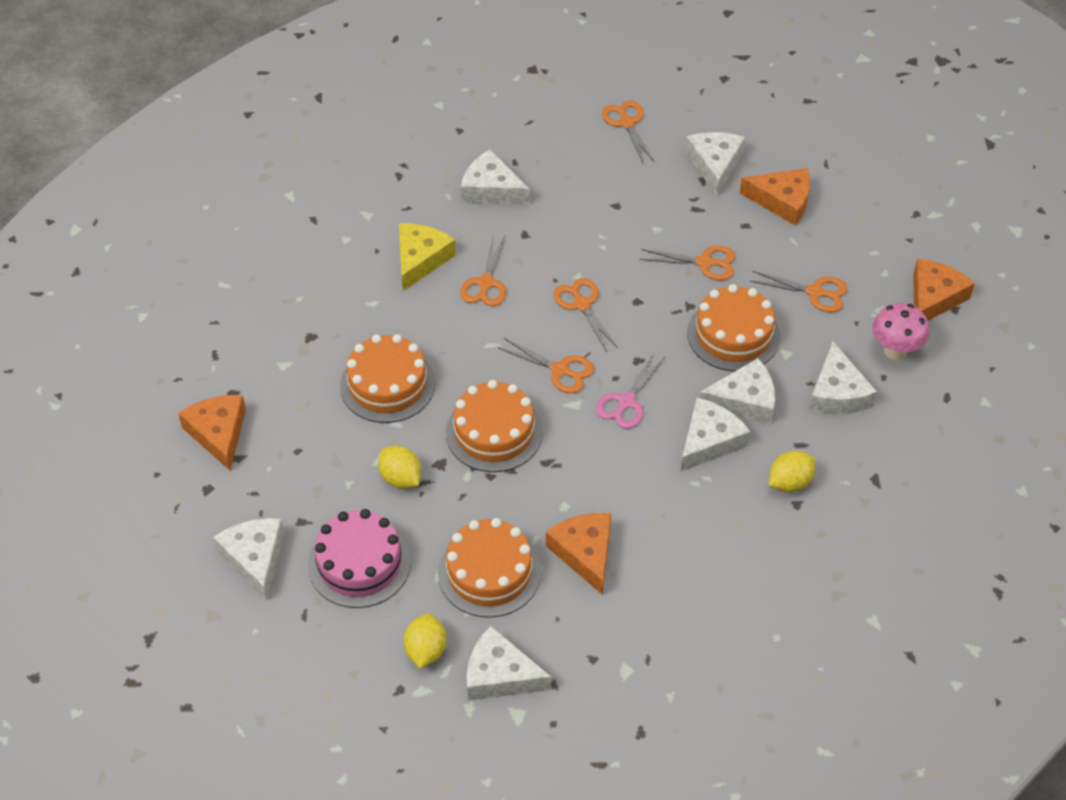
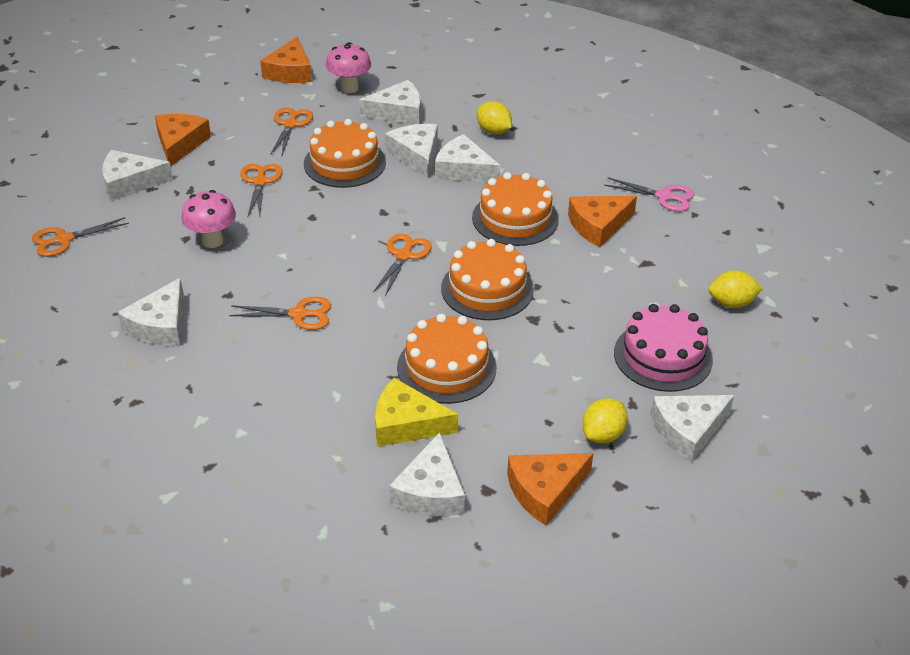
camera: 100 degrees left, 10 degrees down
yellow lemon [378,446,421,488] -> yellow lemon moved to [582,398,628,443]
yellow cheese [399,223,456,291] -> yellow cheese moved to [375,378,458,447]
orange cake [438,518,541,618] -> orange cake moved to [472,172,559,246]
white cheese [467,626,551,701] -> white cheese moved to [389,432,465,516]
orange scissors [553,278,618,352] -> none
pink scissors [596,352,665,429] -> pink scissors moved to [604,178,694,212]
orange cheese [913,258,975,321] -> orange cheese turned 105 degrees counterclockwise [260,36,312,83]
none -> pink mushroom [181,190,236,248]

